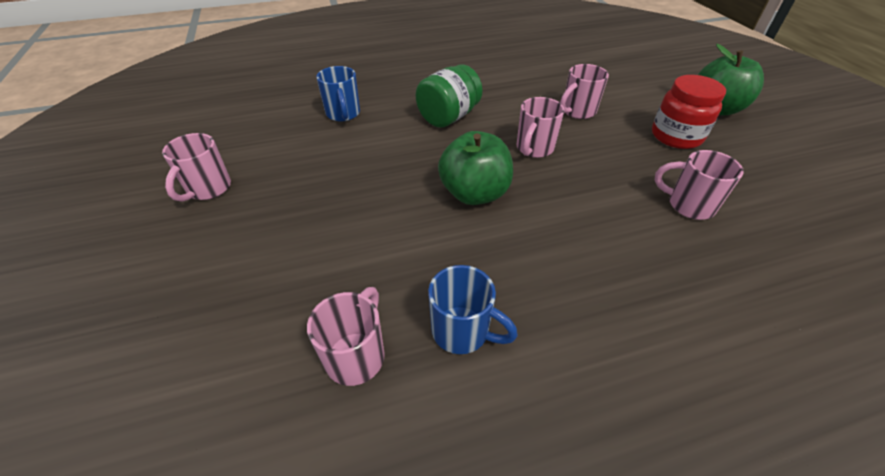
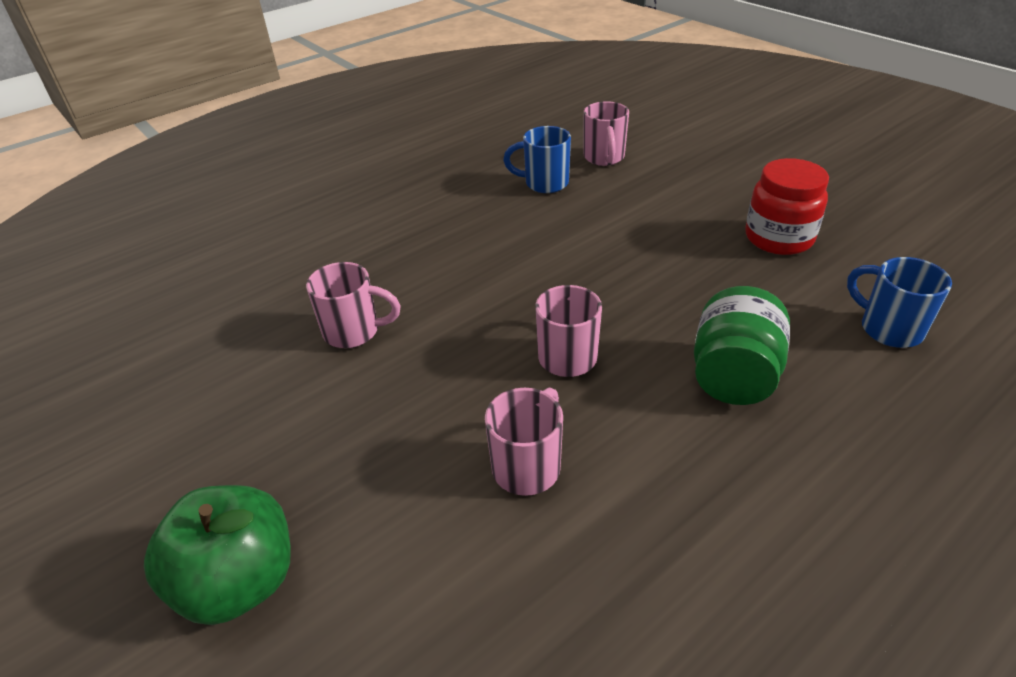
camera: 160 degrees right, 5 degrees down
pink mug [162,133,231,202] -> none
green apple [438,131,513,205] -> none
red jar [652,75,726,149] -> red jar moved to [745,158,829,255]

